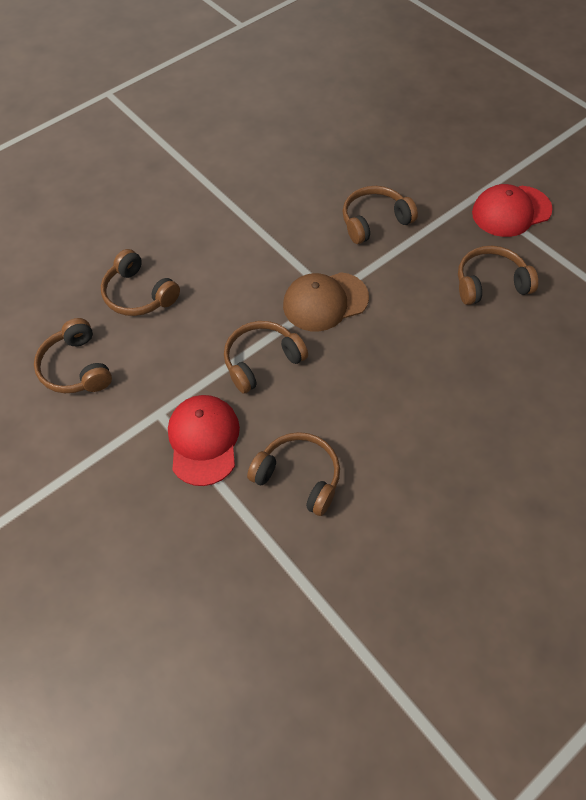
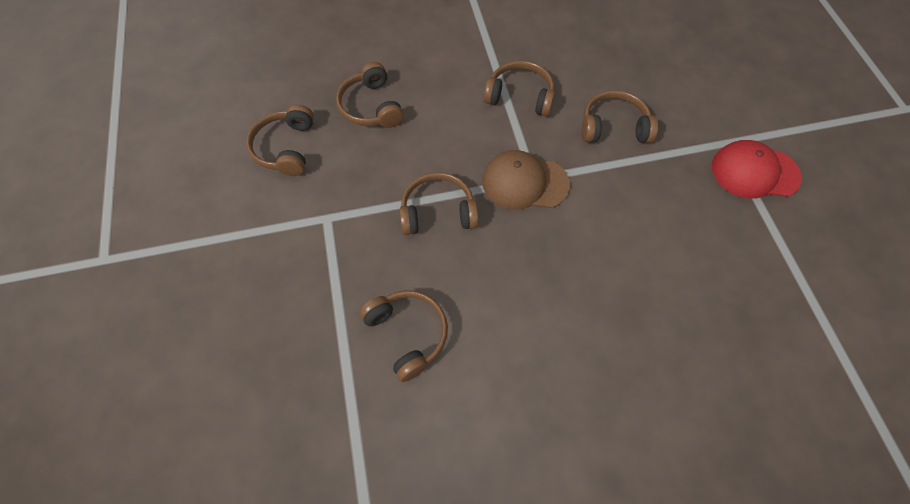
camera: 25 degrees right, 5 degrees up
red cap [168,395,240,486] -> none
brown headphones [458,246,538,305] -> brown headphones moved to [483,60,555,116]

